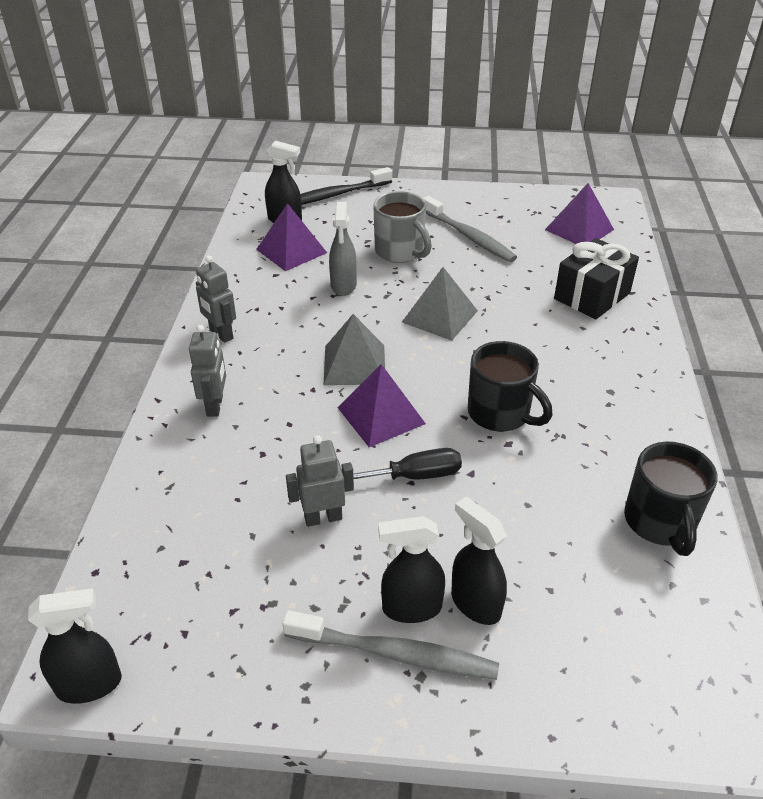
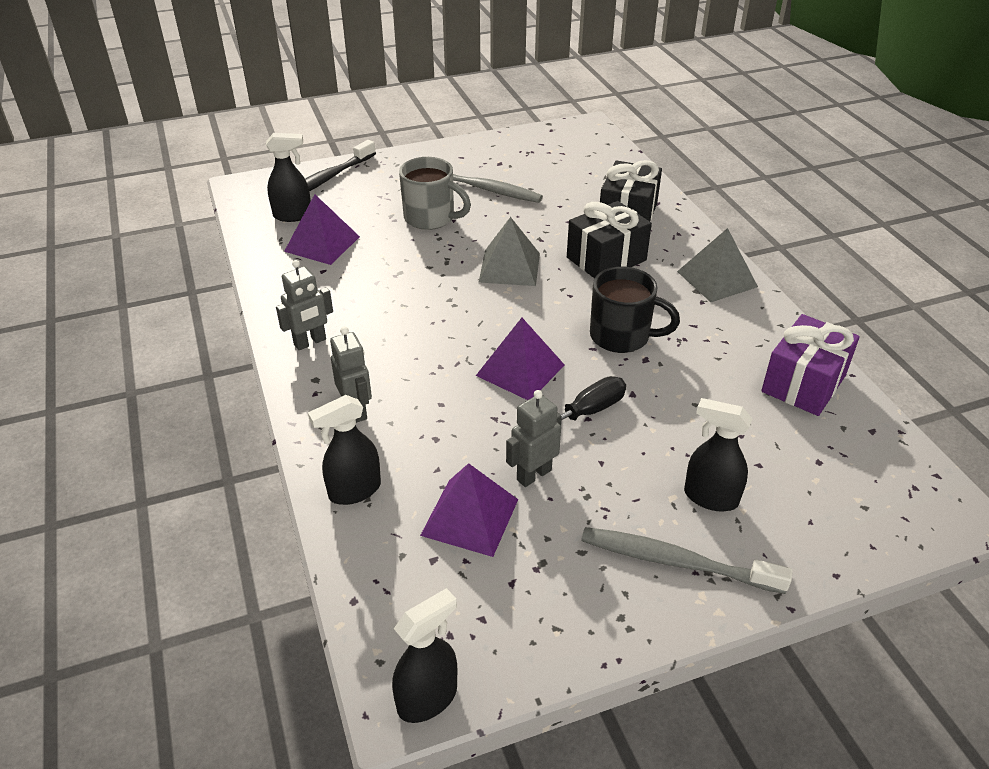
camera: 25 degrees left, 0 degrees up
grey robot [196,255,236,343] -> grey robot turned 60 degrees counterclockwise [276,260,333,350]
grey toothbrush [282,610,499,680] -> grey toothbrush turned 150 degrees counterclockwise [581,527,793,594]
grey pyramid [324,314,385,385] -> grey pyramid moved to [677,228,758,302]
grey spray bottle [329,202,357,296] -> none
black spray bottle [378,516,445,623] -> black spray bottle moved to [308,395,381,505]
purple pyramid [545,183,614,244] -> purple pyramid moved to [420,463,518,557]
black mug [624,442,718,556] -> purple gift [761,314,860,416]
none -> black gift [567,201,652,279]

